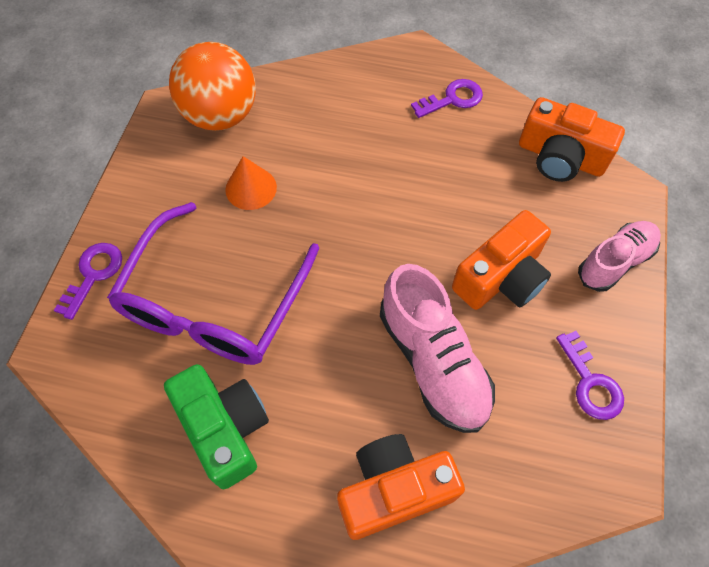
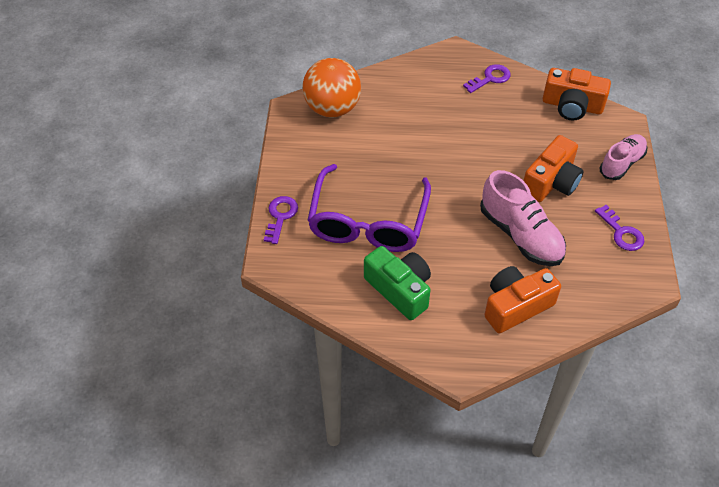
camera: 10 degrees left, 10 degrees down
orange cone [225,156,277,210] -> none

